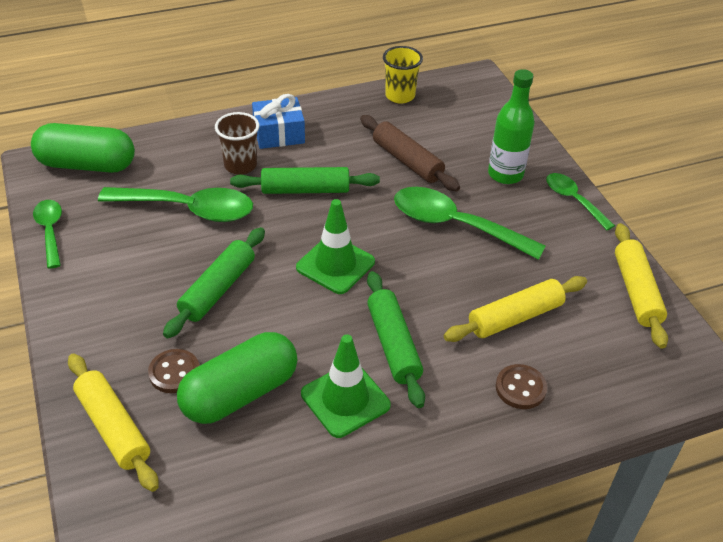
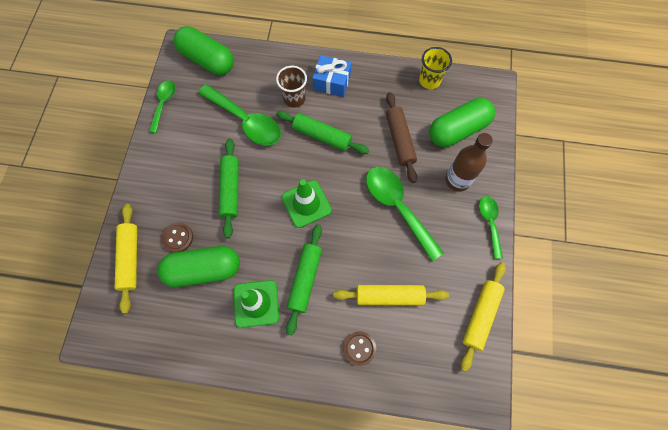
camera: 30 degrees right, 25 degrees up
green rolling pin [163,227,265,338] -> green rolling pin turned 60 degrees counterclockwise [219,139,239,239]
green bottle [488,69,535,184] -> brown bottle [445,133,493,192]
none -> green capsule [429,98,495,147]

